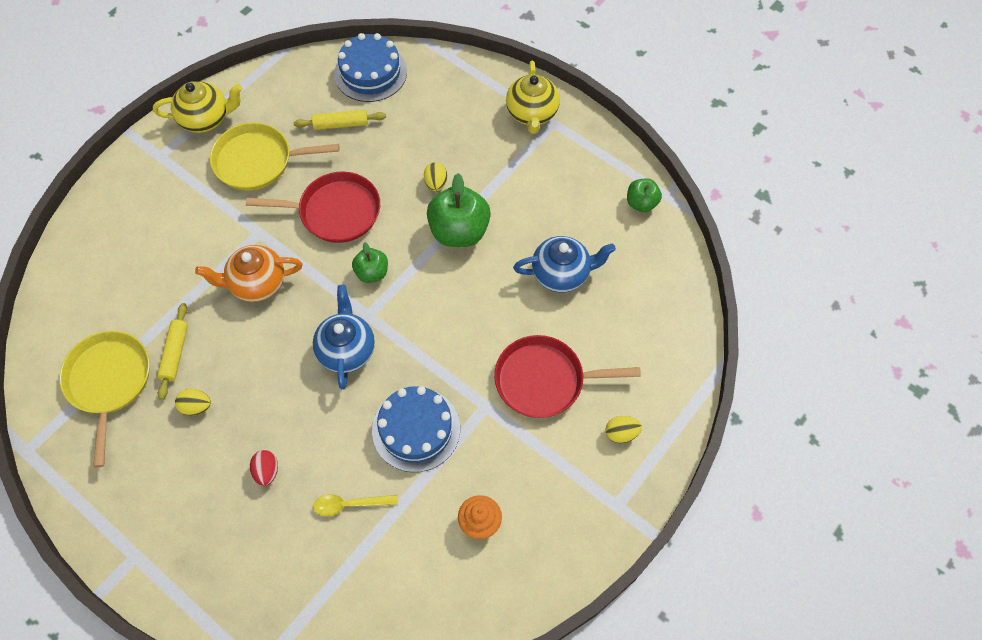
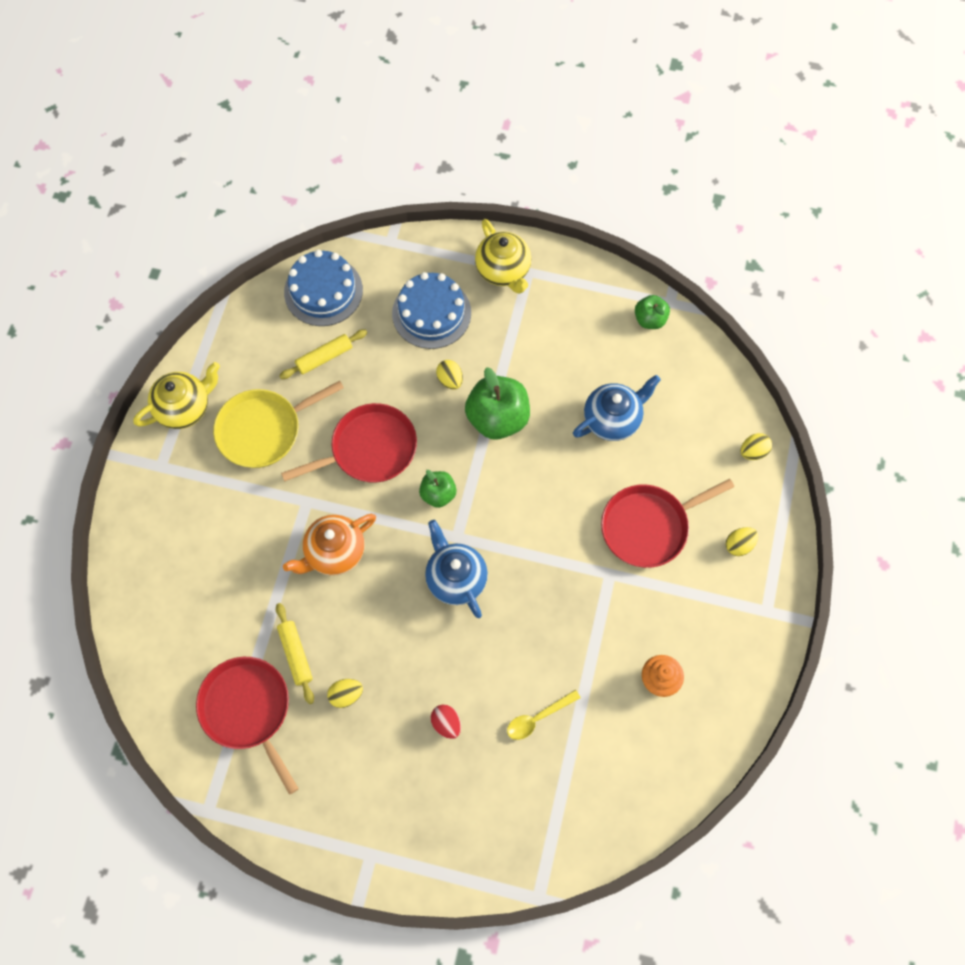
camera: 25 degrees left, 5 degrees up
yellow pan [59,331,150,467] -> red pan [196,657,299,795]
blue cake [372,386,460,472] -> blue cake moved to [392,272,471,349]
none -> yellow egg [740,433,772,460]

